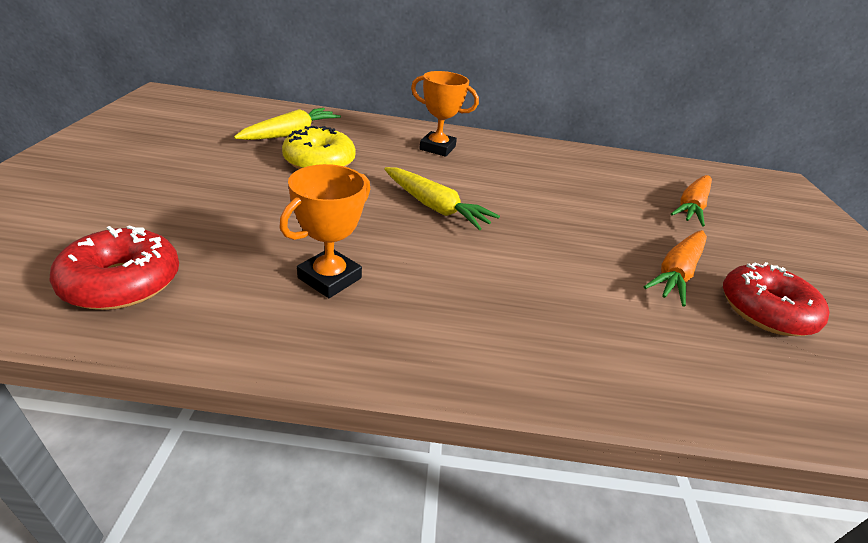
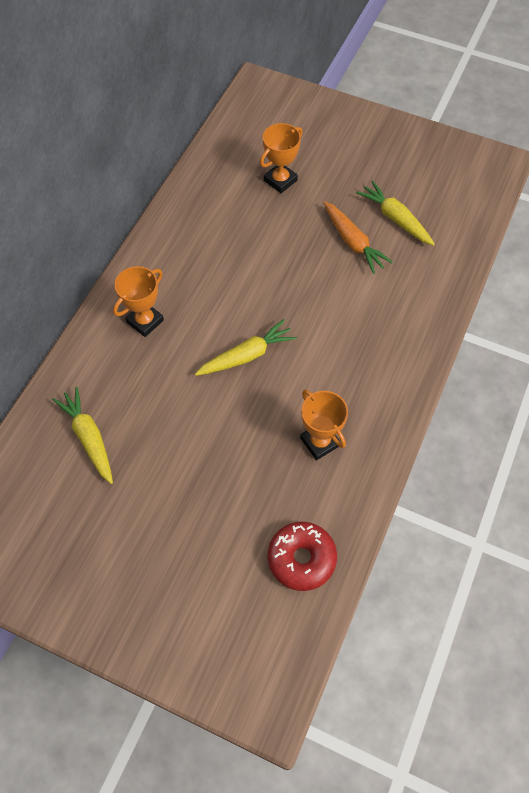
camera: 65 degrees left, 25 degrees up
yellow donut [282,126,356,169] -> none
orange carrot [671,175,712,227] -> orange trophy [260,123,303,193]
red donut [723,262,830,336] -> yellow carrot [356,180,435,246]

